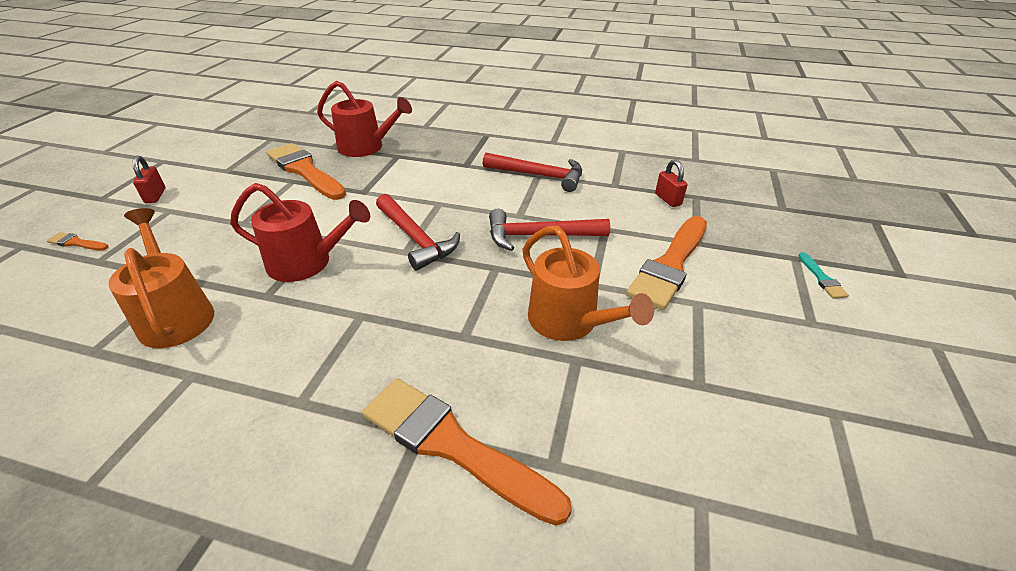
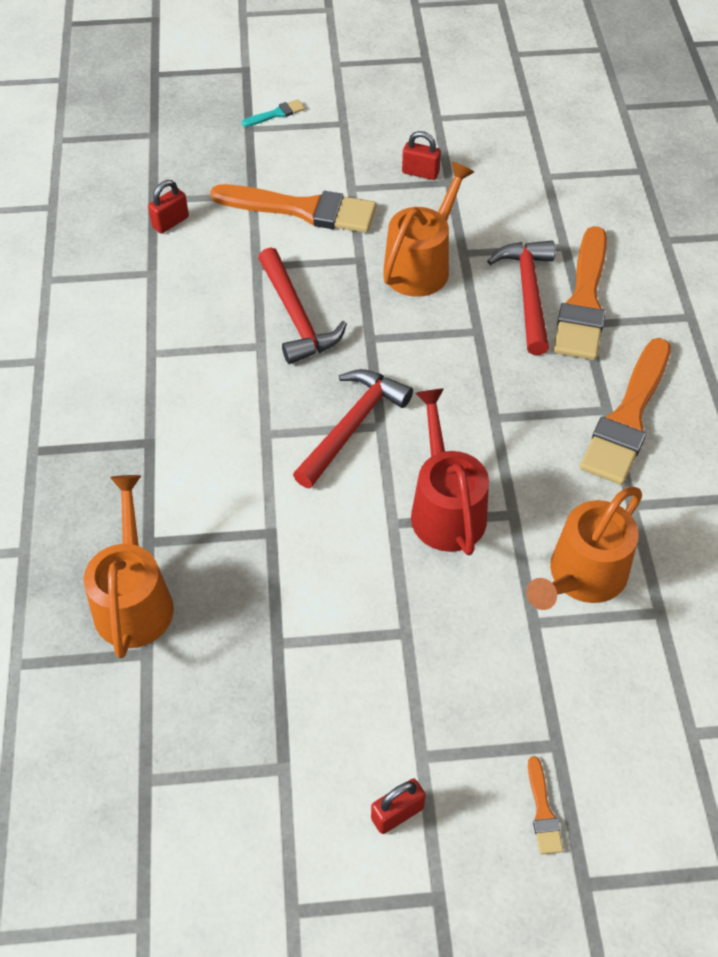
camera: 110 degrees left, 15 degrees up
orange brush [267,143,346,200] -> orange brush moved to [580,338,671,485]
red watering can [317,81,412,157] -> orange watering can [84,475,174,658]
red hammer [483,153,582,192] -> red hammer moved to [487,241,555,355]
none -> red padlock [402,131,441,180]

